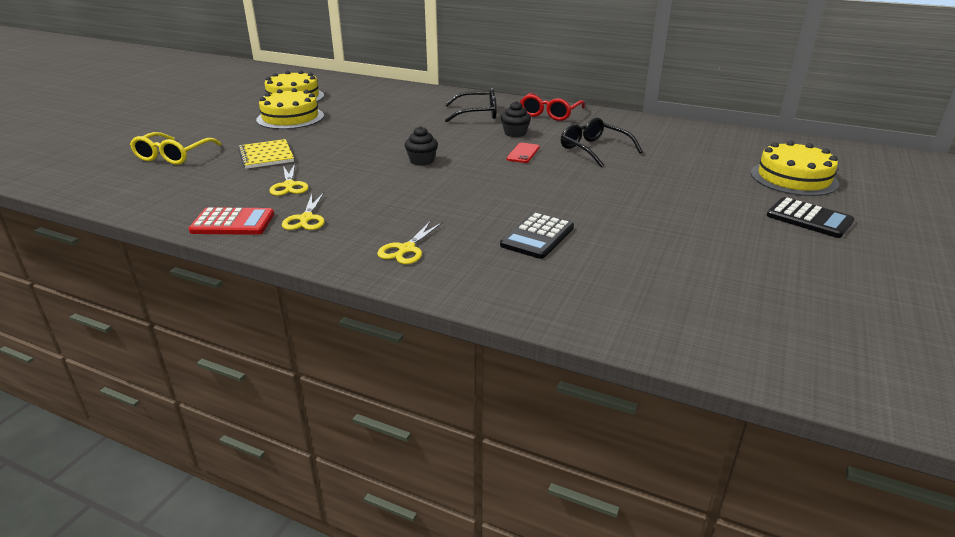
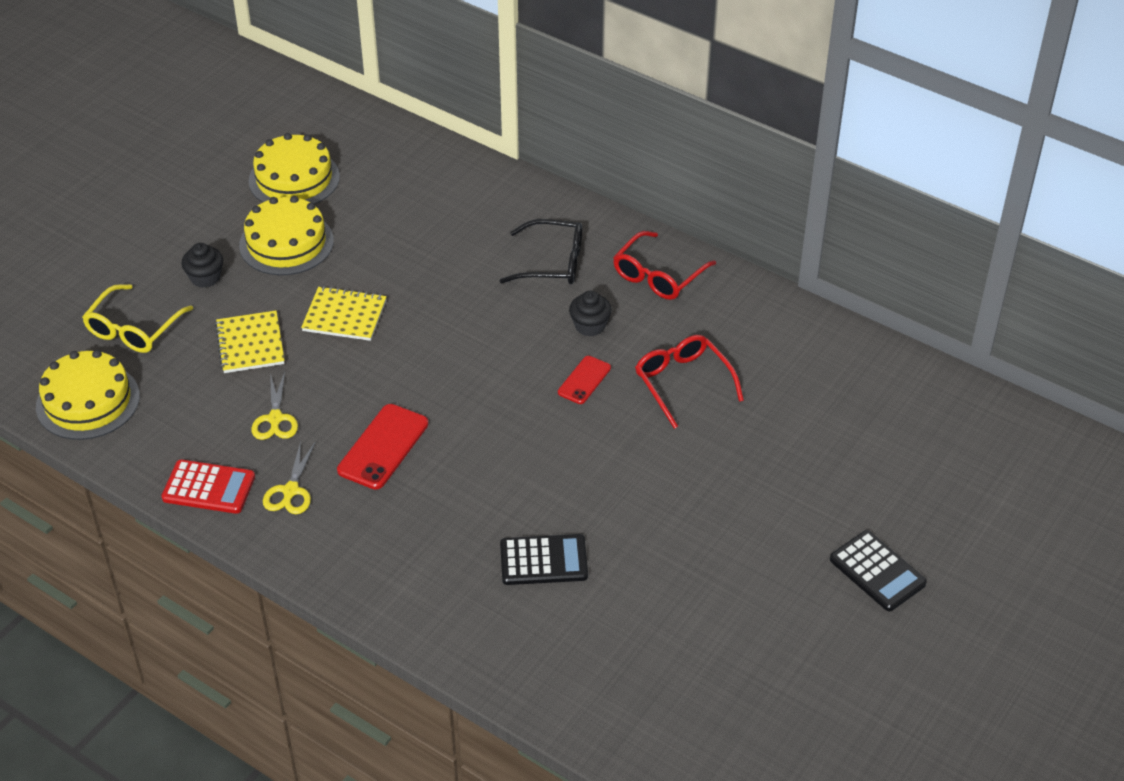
camera: 10 degrees right, 15 degrees up
yellow scissors [377,220,442,264] -> none
black cupcake [405,126,438,166] -> black cupcake moved to [181,243,223,288]
black calculator [500,212,574,259] -> black calculator turned 135 degrees counterclockwise [500,534,588,585]
black glasses [561,117,643,168] -> red glasses [635,335,744,429]
yellow cake [751,141,839,196] -> yellow cake moved to [36,350,140,440]
none -> yellow notebook [301,286,387,341]
none -> red phone [337,404,428,490]

